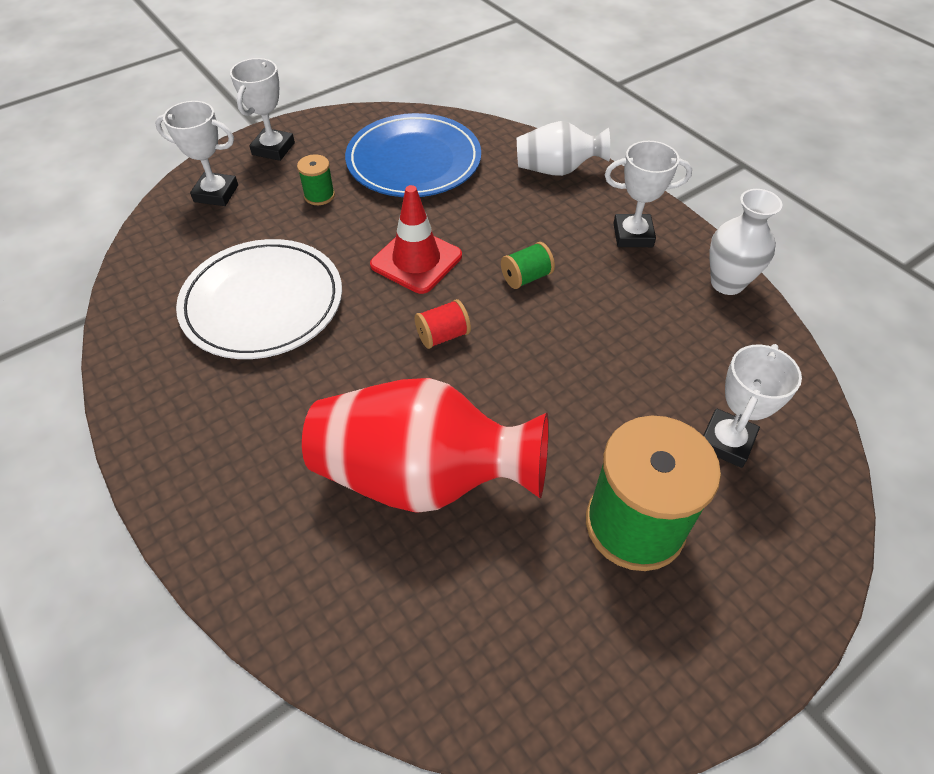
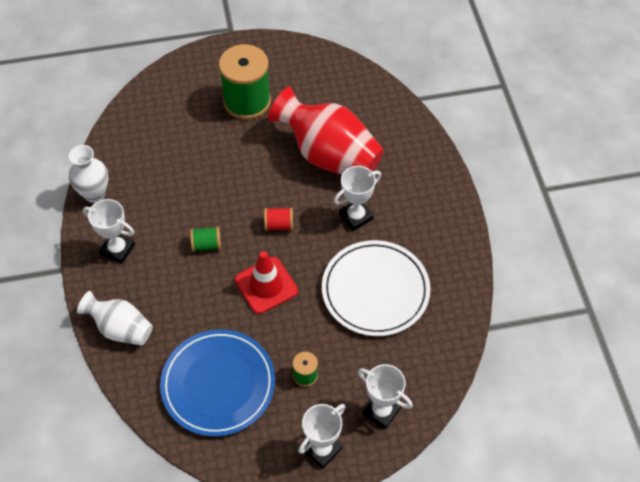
camera: 155 degrees left, 5 degrees up
white trophy [703,344,802,468] -> white trophy moved to [334,166,381,231]

